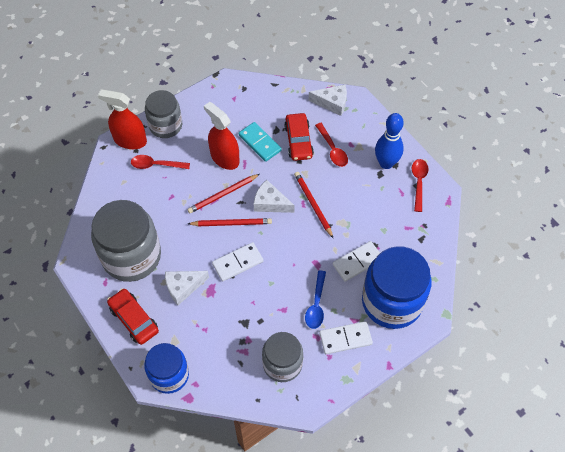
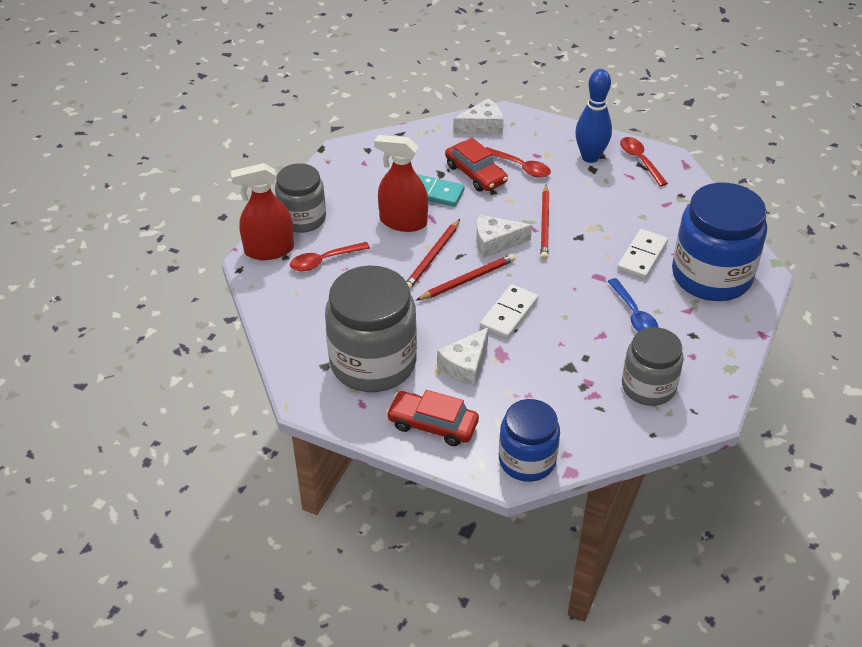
camera: 30 degrees left, 15 degrees down
red pencil [294,172,333,238] -> red pencil turned 120 degrees counterclockwise [540,185,549,260]
white domino [319,321,373,354] -> none

